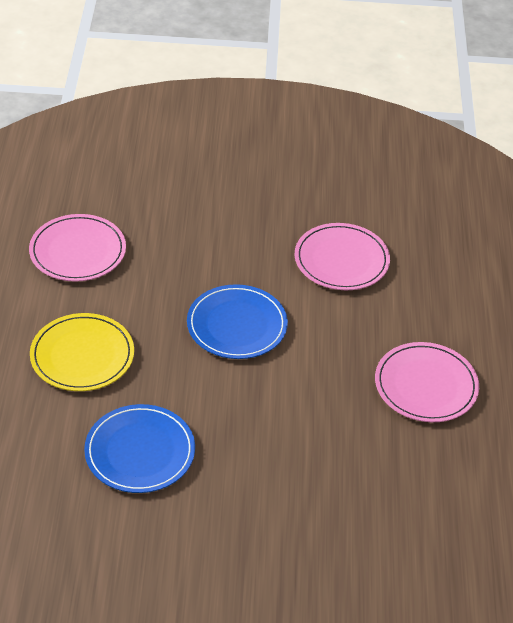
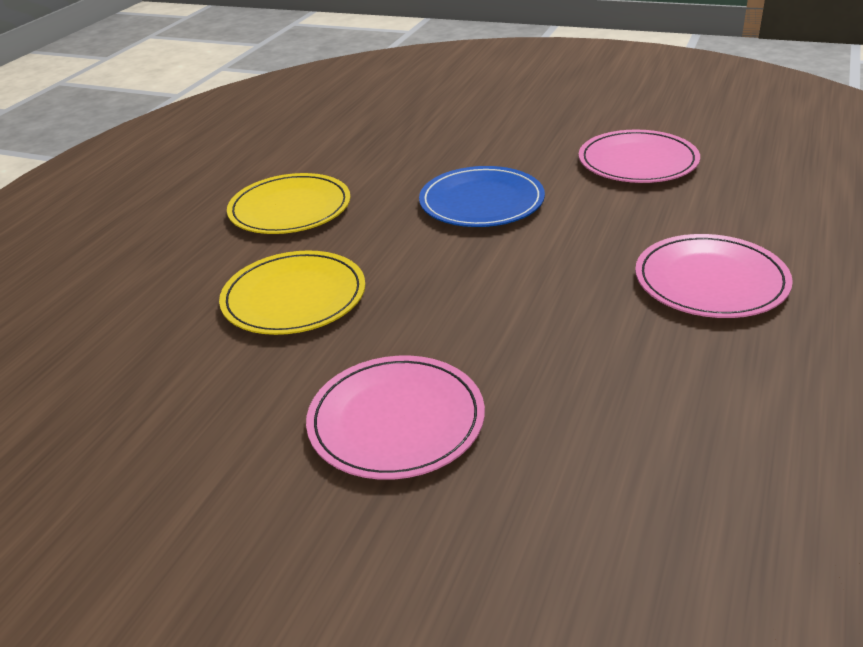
camera: 25 degrees right, 10 degrees down
pink plate [29,214,126,282] -> pink plate moved to [306,356,485,480]
blue plate [84,404,195,493] -> yellow plate [219,250,365,335]

